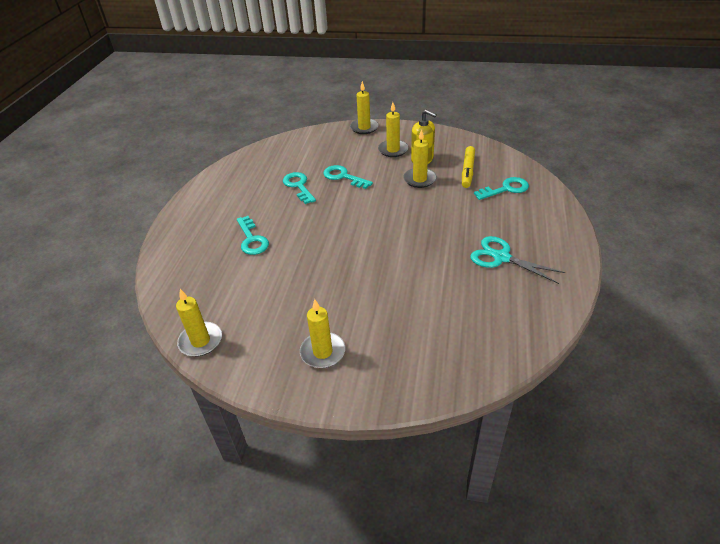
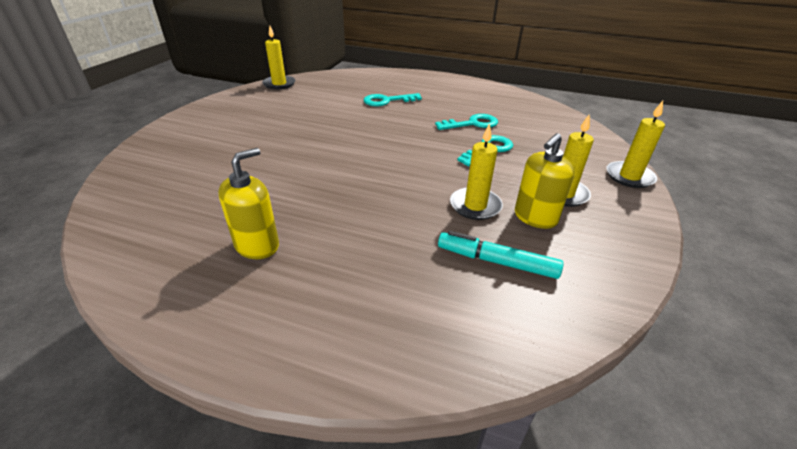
camera: 95 degrees right, 5 degrees down
yellow candle [300,299,345,368] -> none
yellow marker [462,146,475,188] -> turquoise marker [438,231,563,279]
turquoise scissors [471,236,565,284] -> yellow soap dispenser [218,148,279,259]
turquoise key [474,177,529,200] -> none

